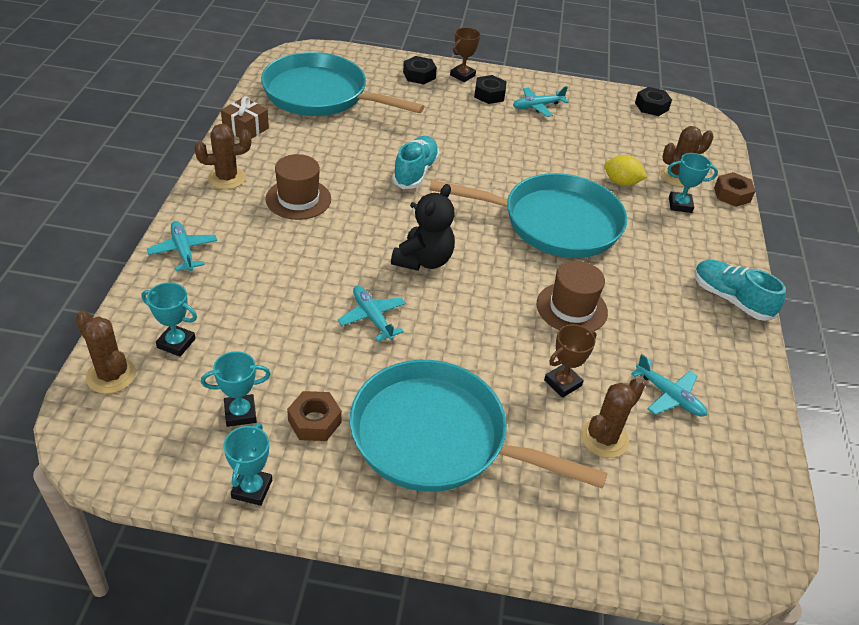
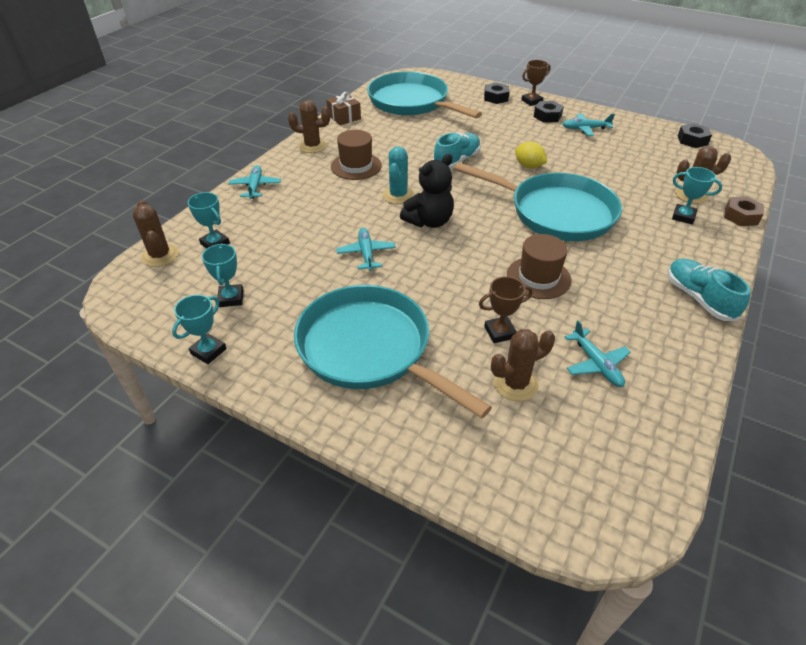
camera: 25 degrees right, 0 degrees up
turquoise trophy [201,351,271,427] -> turquoise trophy turned 75 degrees clockwise [202,243,243,307]
brown nut [287,391,342,441] -> none
yellow lemon [604,155,647,186] -> yellow lemon moved to [515,142,547,169]
none -> turquoise cactus [383,147,414,204]

